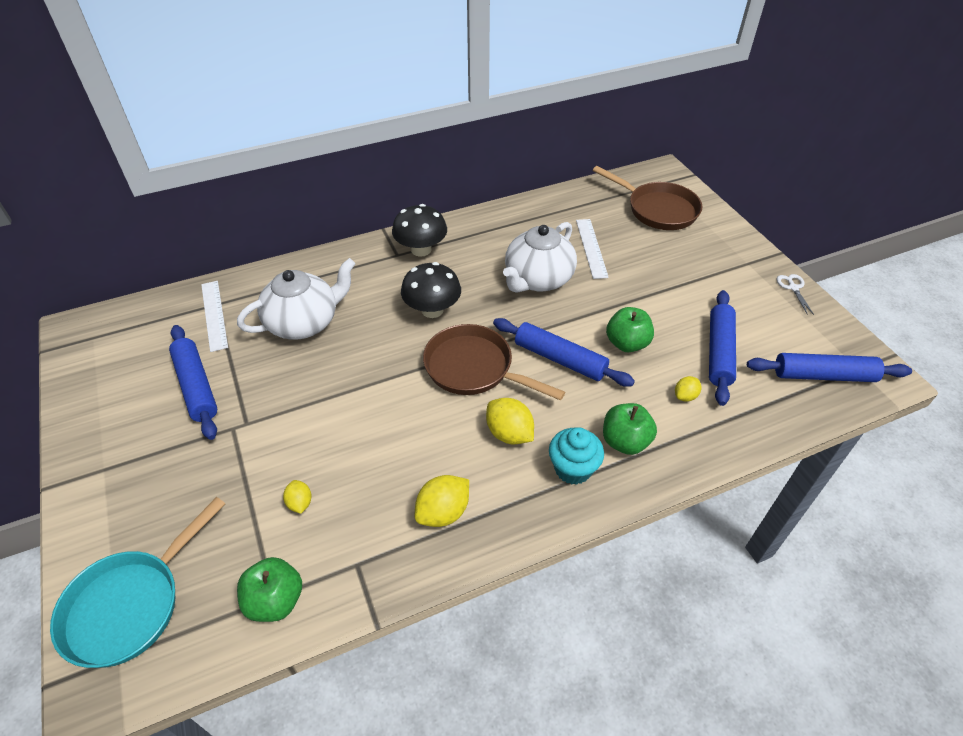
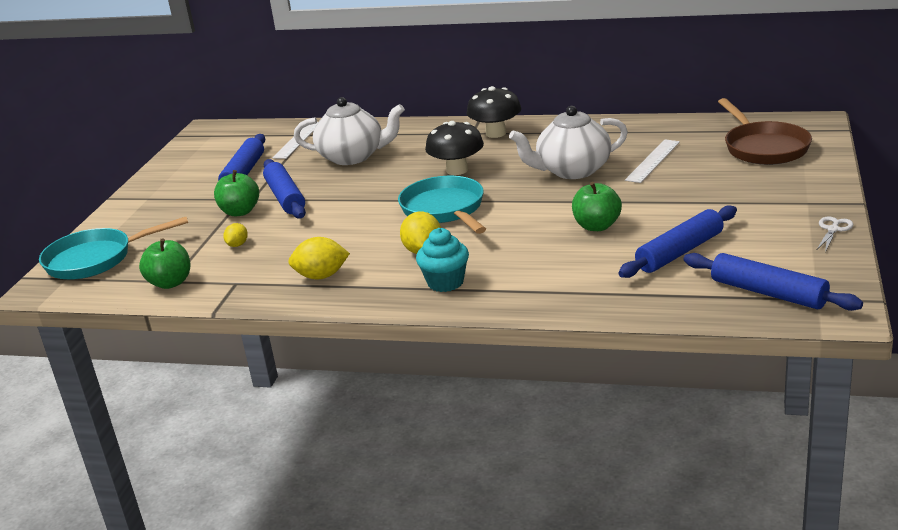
camera: 40 degrees right, 20 degrees down
brown pan [423,324,565,400] -> turquoise pan [398,176,486,234]
blue rolling pin [493,318,635,387] -> blue rolling pin moved to [263,159,306,219]
green apple [603,403,657,455] -> green apple moved to [214,170,259,217]
yellow lemon [675,376,701,402] -> none

